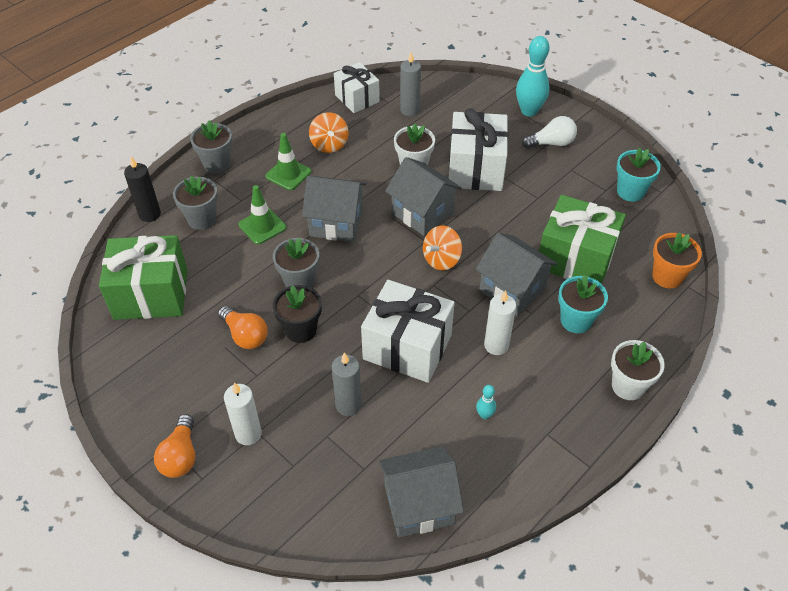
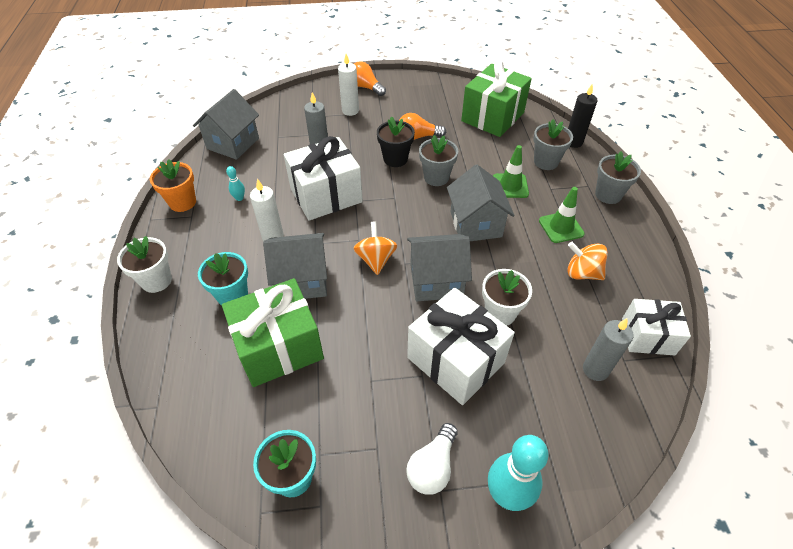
camera: 130 degrees right, 0 degrees up
grey house [302,176,366,242] -> grey house turned 60 degrees counterclockwise [447,165,515,241]
orange flower pot [652,232,702,288] -> orange flower pot moved to [150,159,196,212]

